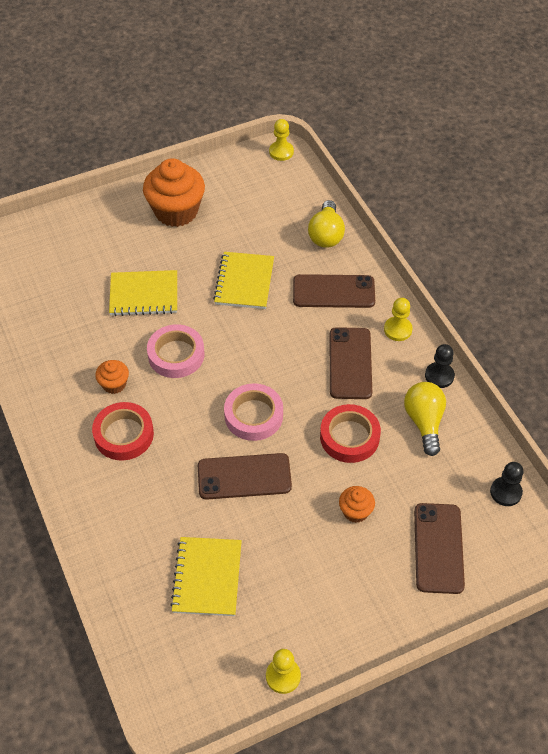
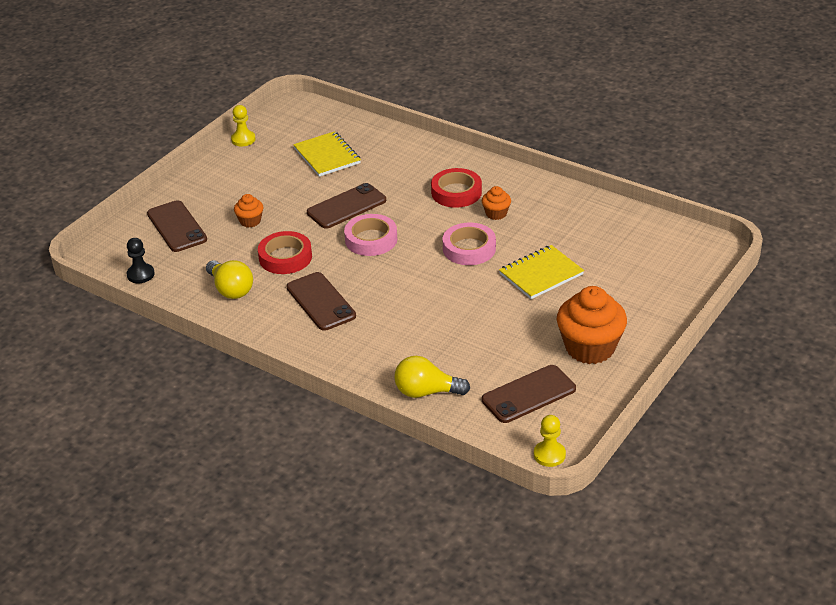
camera: 150 degrees right, 15 degrees down
yellow notebook [213,252,274,309] -> none
brown phone [293,274,375,308] -> brown phone moved to [482,365,576,423]
yellow light bulb [308,200,345,248] -> yellow light bulb turned 60 degrees counterclockwise [394,356,470,398]
yellow pawn [384,298,413,341] -> none
black pawn [425,344,455,388] -> none

